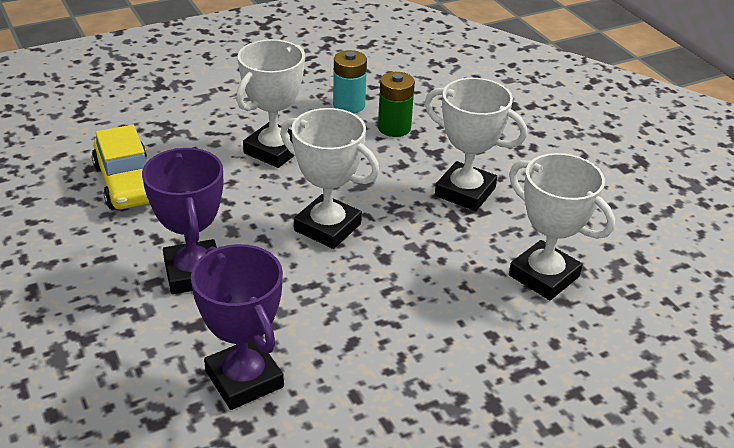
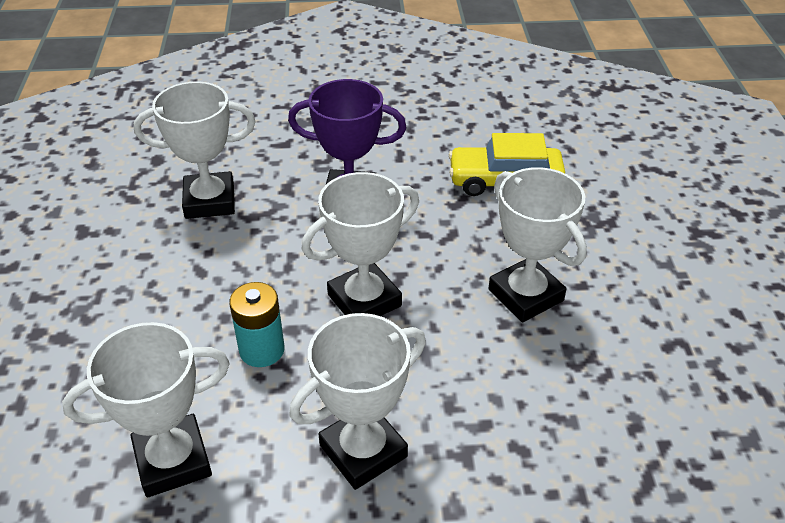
camera: 115 degrees right, 5 degrees up
purple trophy [191,244,284,410] -> white trophy [134,81,256,219]
turquoise battery [333,50,367,113] -> turquoise battery moved to [229,282,285,367]
green battery [378,72,415,137] -> none

